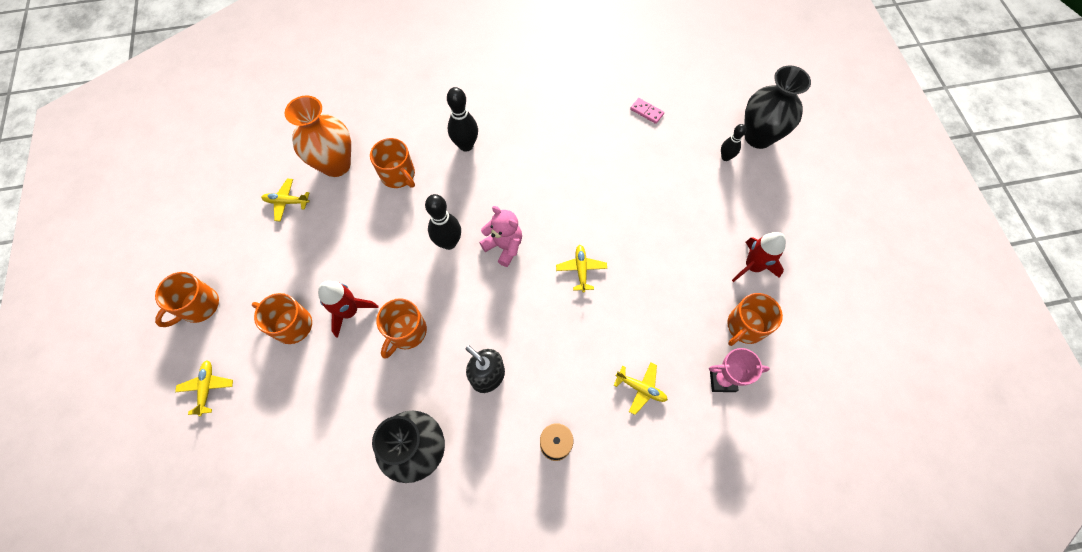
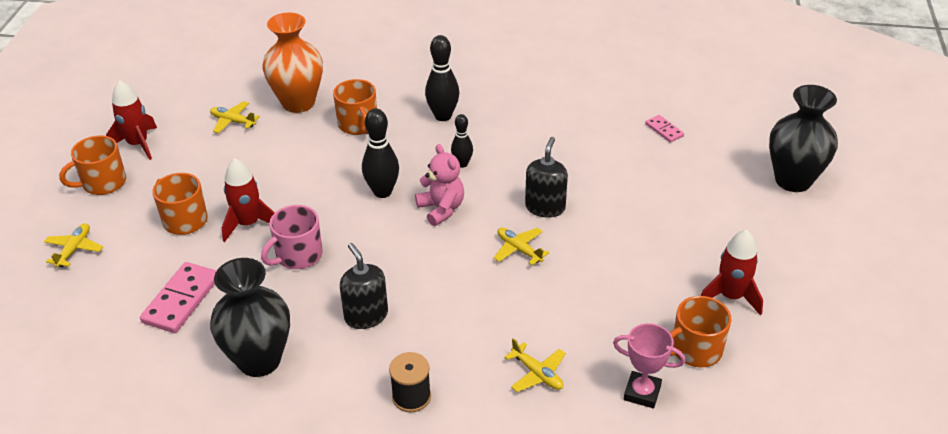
camera: 20 degrees right, 25 degrees down
orange mug [377,298,427,358] -> pink mug [261,205,323,269]
yellow plane [556,245,607,293] -> yellow plane turned 60 degrees counterclockwise [494,228,549,265]
black bowling pin [721,124,746,161] -> black bowling pin moved to [451,114,473,168]
none -> red rocket [106,80,157,160]
none -> pink domino [140,262,216,333]
none -> black soap dispenser [525,137,568,218]

